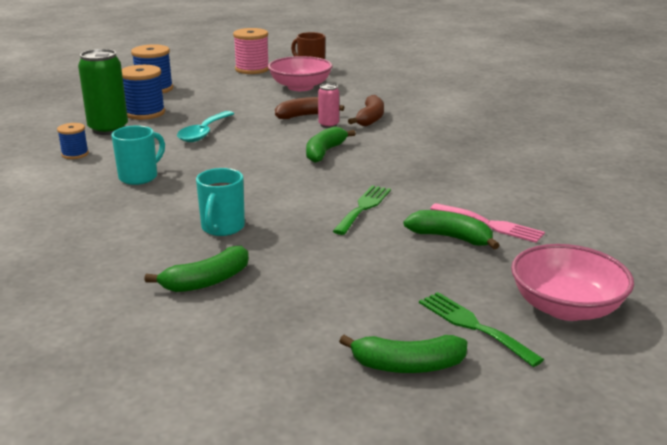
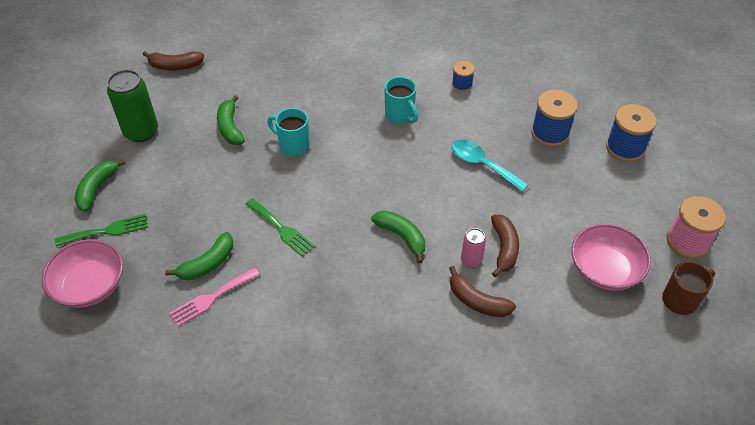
camera: 110 degrees right, 25 degrees up
green can [78,49,128,135] -> green can moved to [107,70,158,142]
none -> brown banana [143,51,204,70]

